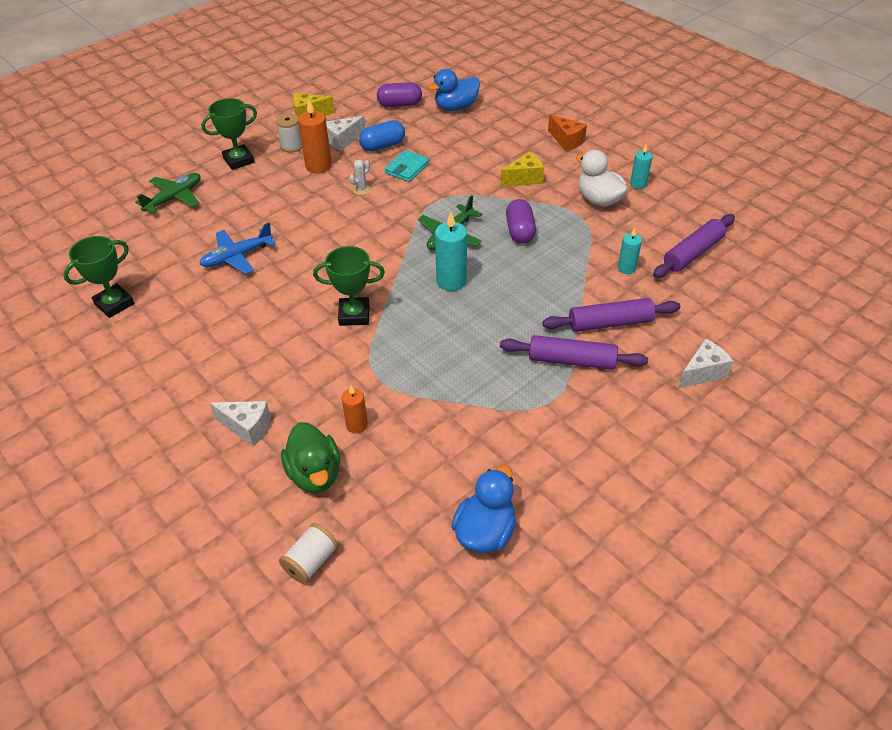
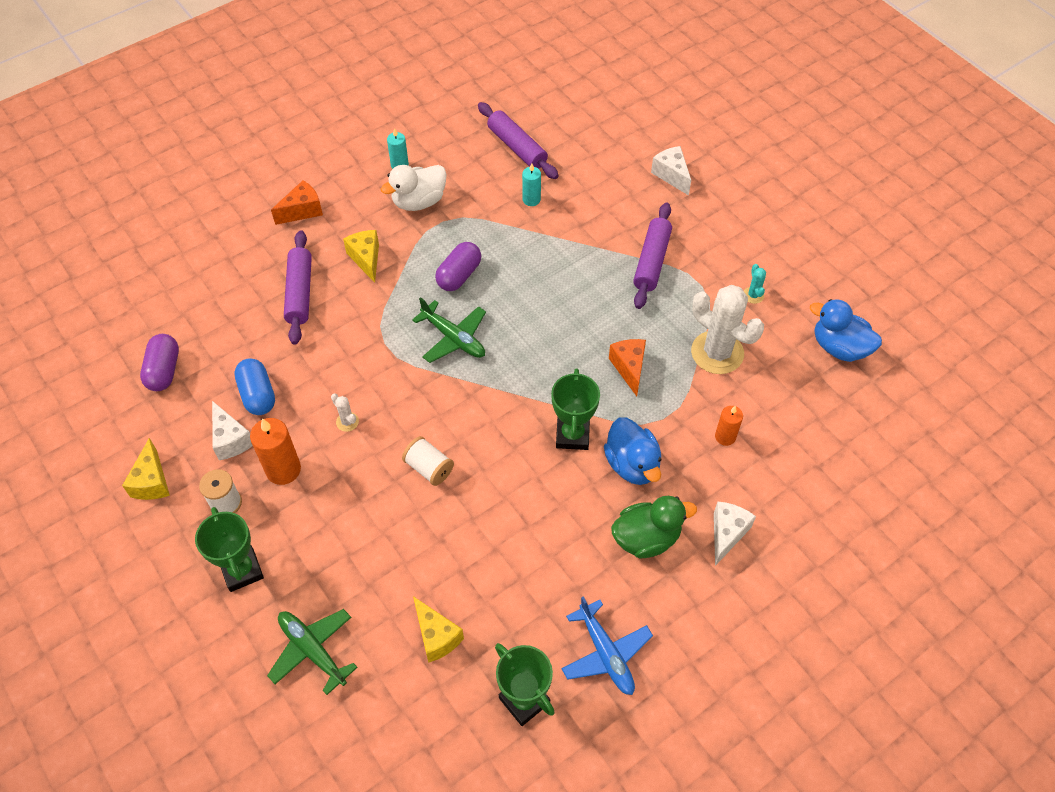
camera: 85 degrees left, 10 degrees up
blue plane [200,223,276,274] -> blue plane moved to [562,597,653,695]
white spool [279,523,338,584] -> white spool moved to [402,436,454,486]
green duck [281,422,340,493] -> green duck moved to [611,496,697,558]
turquoise wallet [385,150,430,182] -> none
blue duck [427,69,480,111] -> blue duck moved to [604,417,661,485]
turquoise candle [435,212,467,291] -> none
purple capsule [506,199,536,244] -> purple capsule turned 60 degrees counterclockwise [435,242,481,291]
purple rolling pin [542,298,681,332] -> purple rolling pin moved to [284,230,312,345]
none -> yellow cheese [413,596,464,663]
none -> orange cheese [609,339,646,396]
none -> white cactus [691,285,764,374]
none -> turquoise cactus [744,264,766,304]

